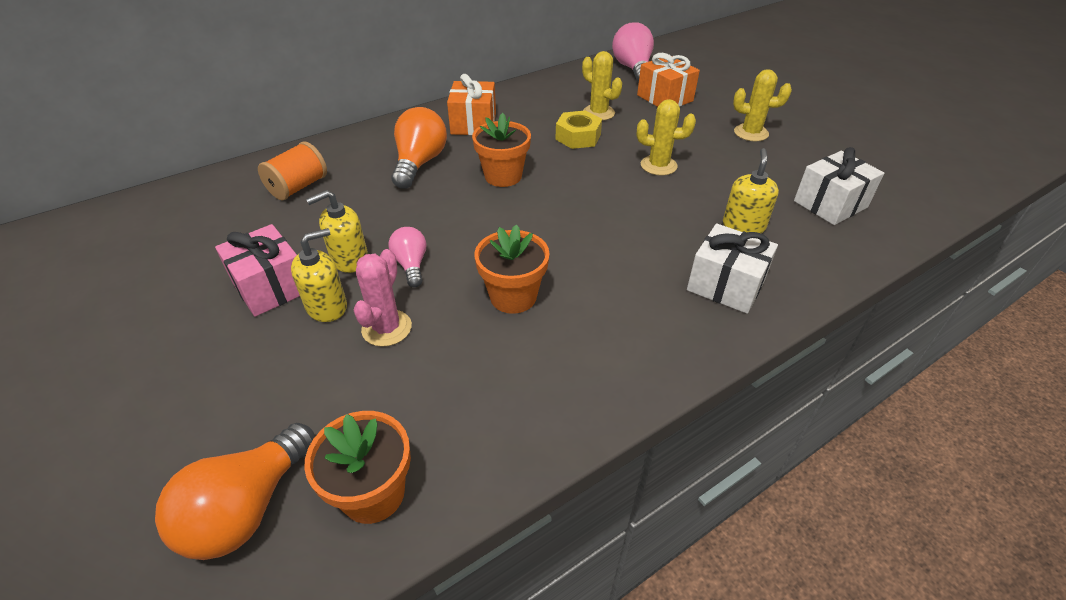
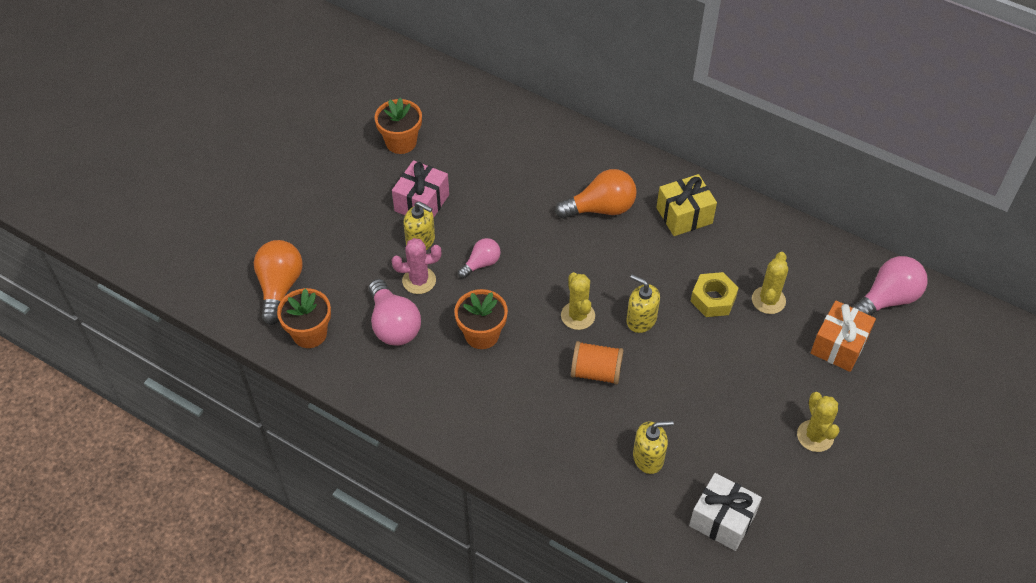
camera: 65 degrees right, 10 degrees up
orange light bulb [155,423,315,560] -> orange light bulb turned 90 degrees clockwise [254,240,303,325]
orange spool [258,141,327,200] -> orange spool moved to [571,341,624,385]
yellow soap dispenser [306,190,368,273] -> yellow soap dispenser moved to [626,275,660,333]
orange gift [447,74,496,135] -> yellow gift [656,174,717,236]
orange flower pot [472,113,531,187] -> orange flower pot moved to [375,98,422,154]
yellow cactus [637,99,696,175] -> yellow cactus moved to [561,272,595,330]
white gift [687,224,778,314] -> none
none -> pink light bulb [369,279,421,346]

